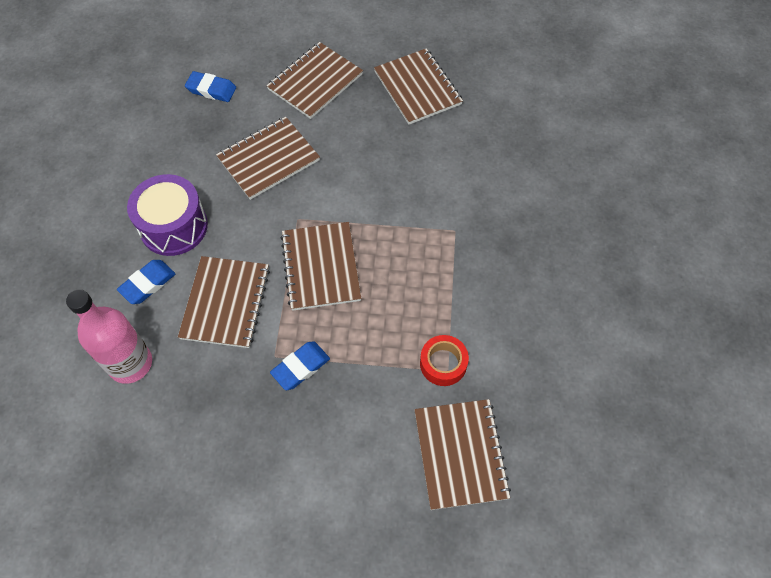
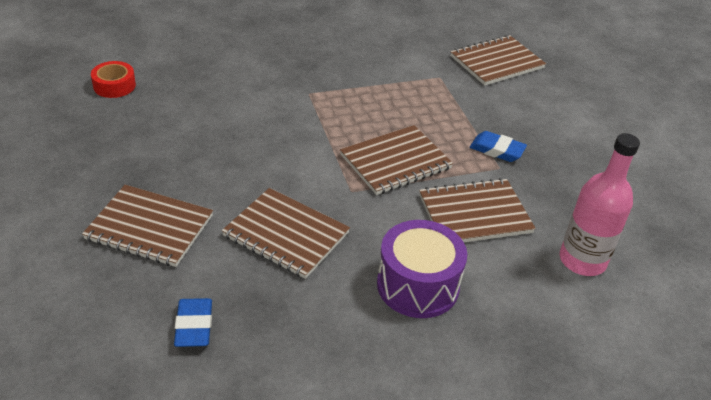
camera: 115 degrees left, 20 degrees down
blue eraser [117,260,176,304] -> none
brown notebook [374,48,463,125] -> none
red tape [420,335,469,386] -> red tape moved to [91,61,136,98]

